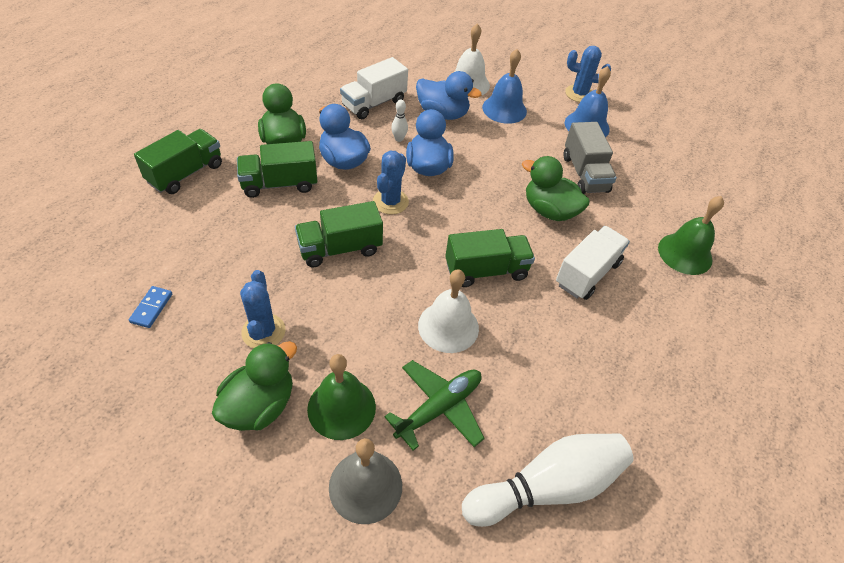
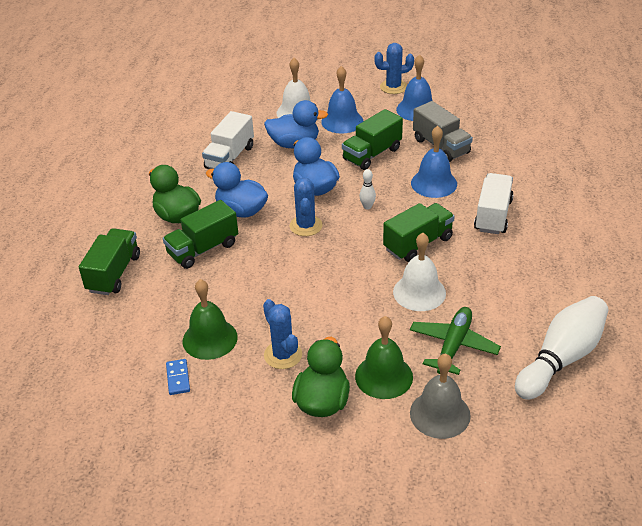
camera: 20 degrees left, 10 degrees down
green truck [295,201,383,267] -> green truck moved to [342,109,403,170]
white bowling pin [391,99,408,142] -> white bowling pin moved to [359,169,376,210]
green duck [522,156,590,221] -> blue bell [411,126,457,198]
green bell [658,196,724,275] -> green bell moved to [183,279,238,360]

